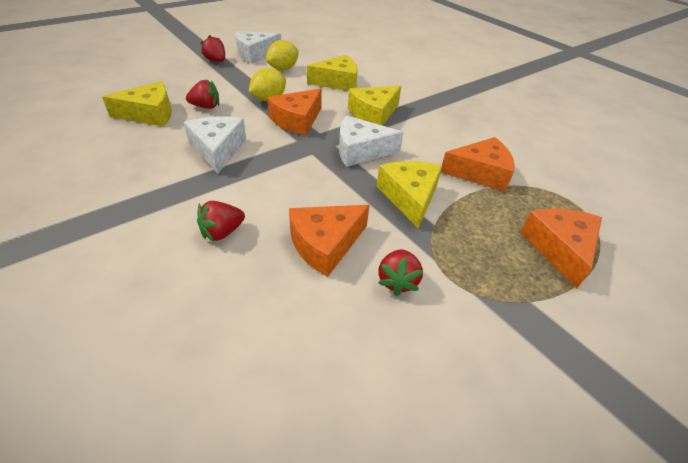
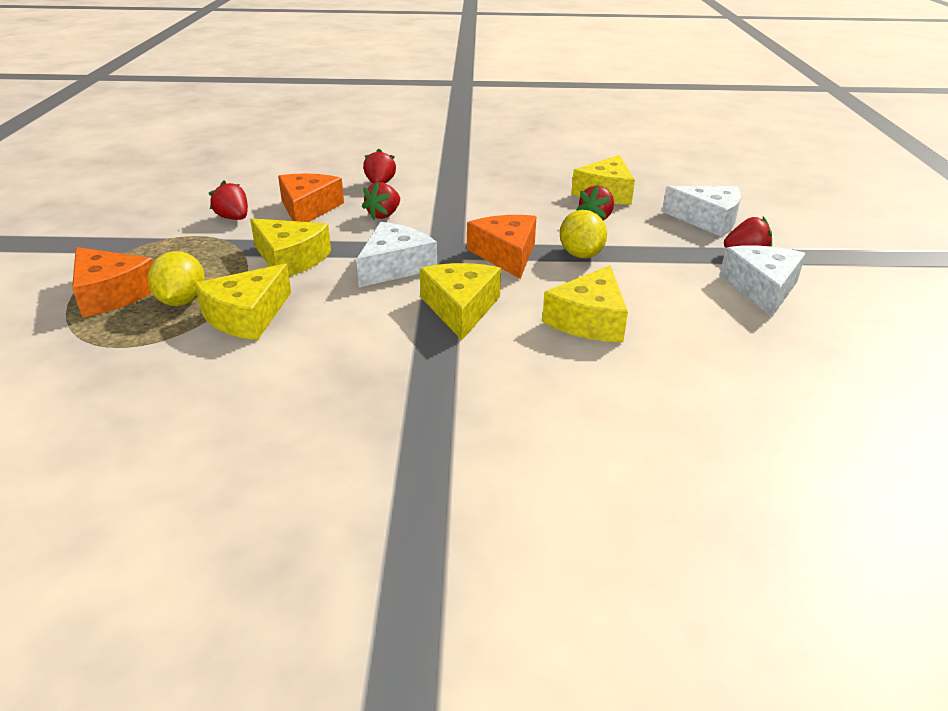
camera: 130 degrees right, 10 degrees down
white cheese [184,116,246,173] -> white cheese moved to [662,186,741,237]
yellow lemon [266,40,299,70] -> yellow lemon moved to [148,251,205,306]
orange cheese [441,137,515,192] -> yellow cheese [195,264,291,340]
none -> red strawberry [362,182,400,220]

